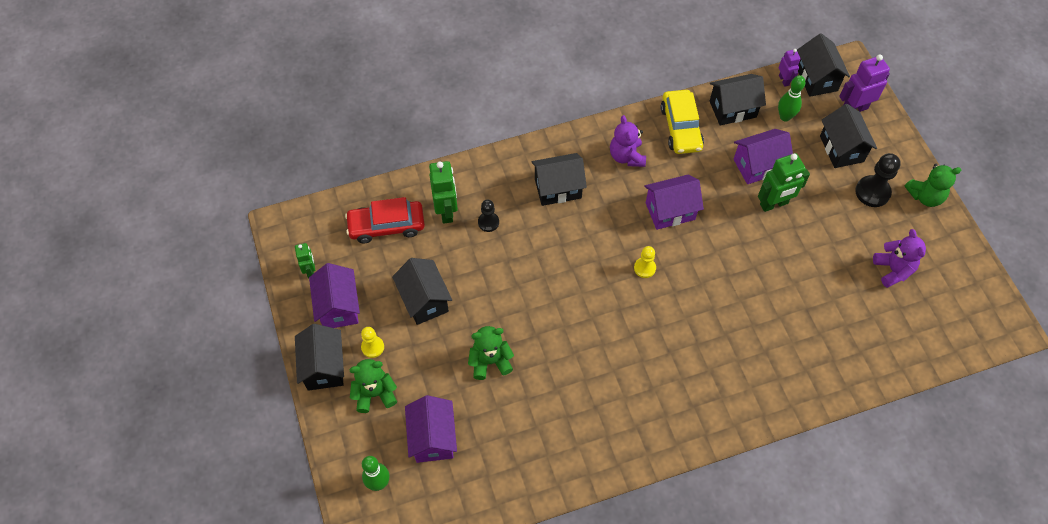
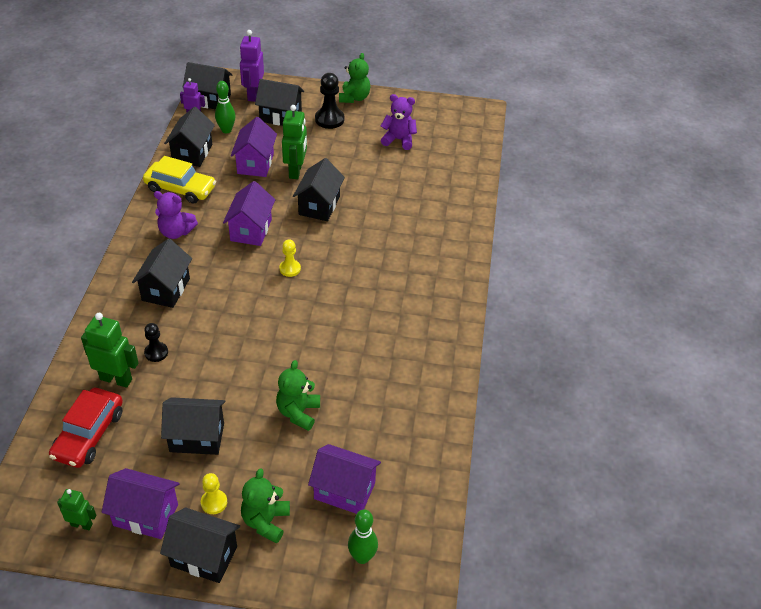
camera: 65 degrees left, 15 degrees down
none -> black house [293,158,345,221]

